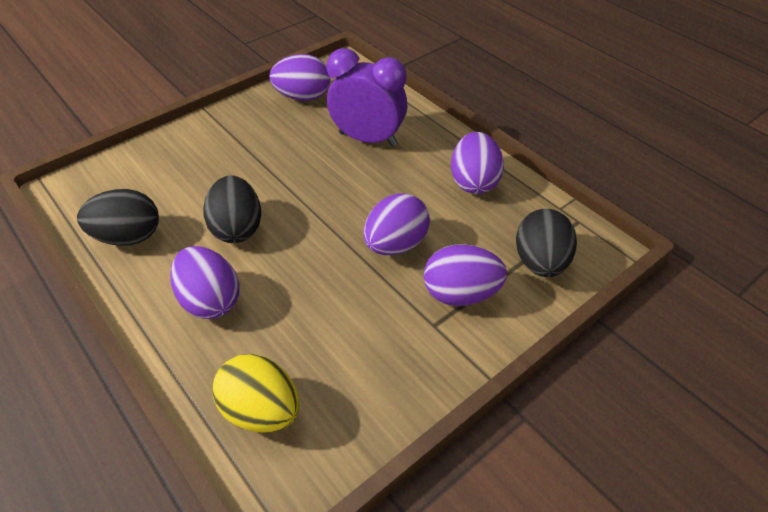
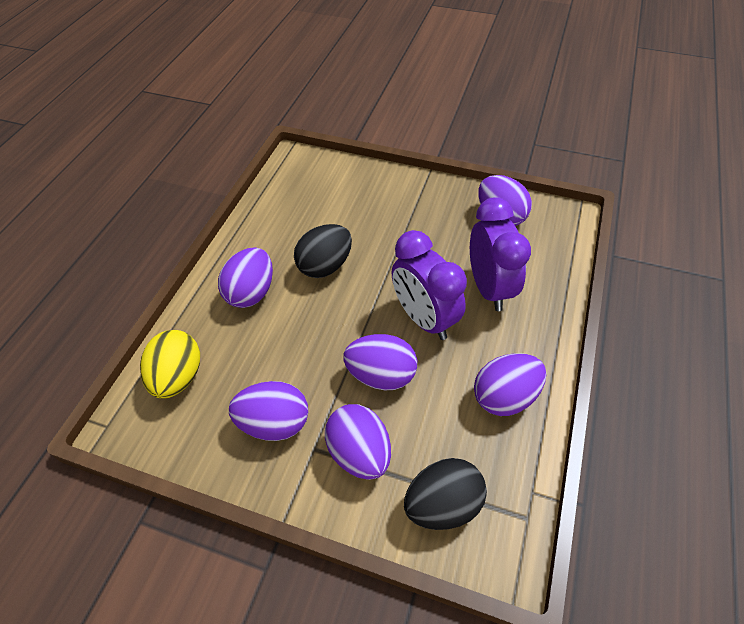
camera: 60 degrees right, 5 degrees up
black egg [77,189,159,246] -> none
none -> purple egg [229,381,308,441]
none -> purple clock [391,230,467,340]

